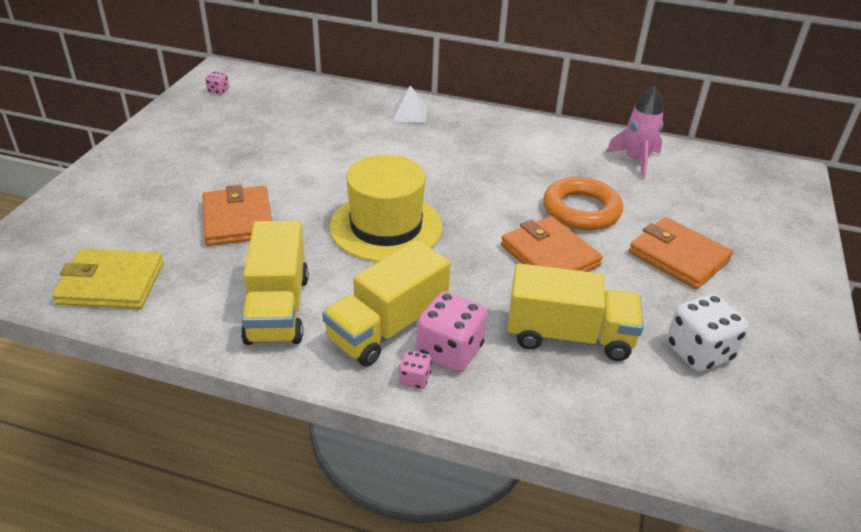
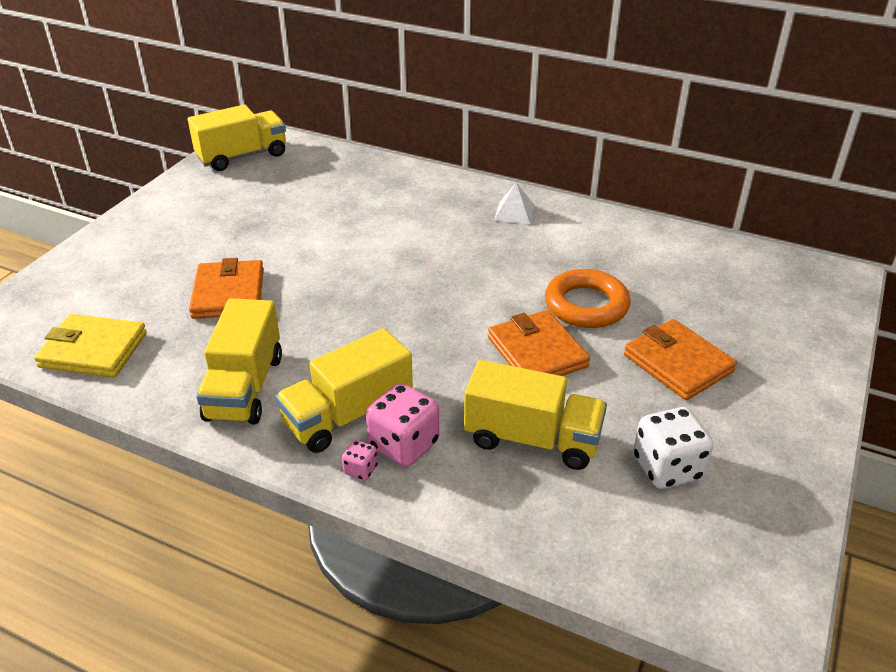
camera: 10 degrees right, 0 degrees up
pink dice [205,71,229,95] -> yellow truck [188,105,286,171]
yellow hat [330,155,442,262] -> none
white pyramid [392,85,427,123] -> white pyramid moved to [494,183,535,224]
pink rocket [606,86,664,179] -> none

